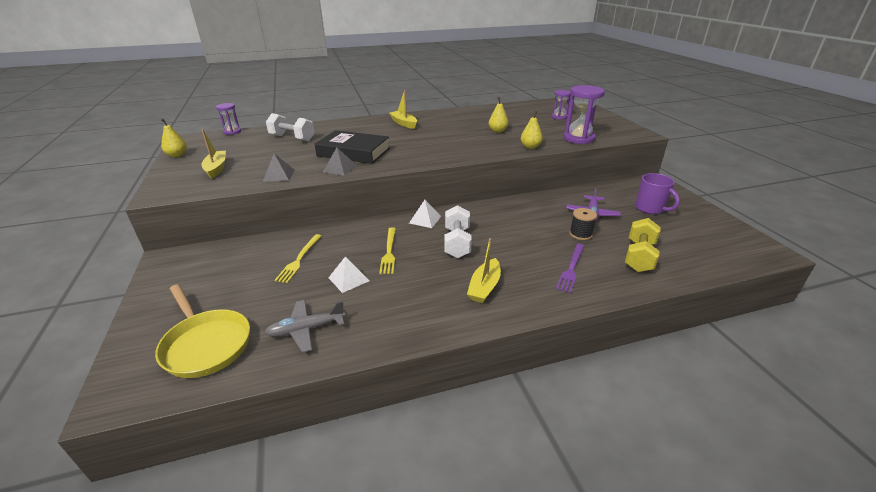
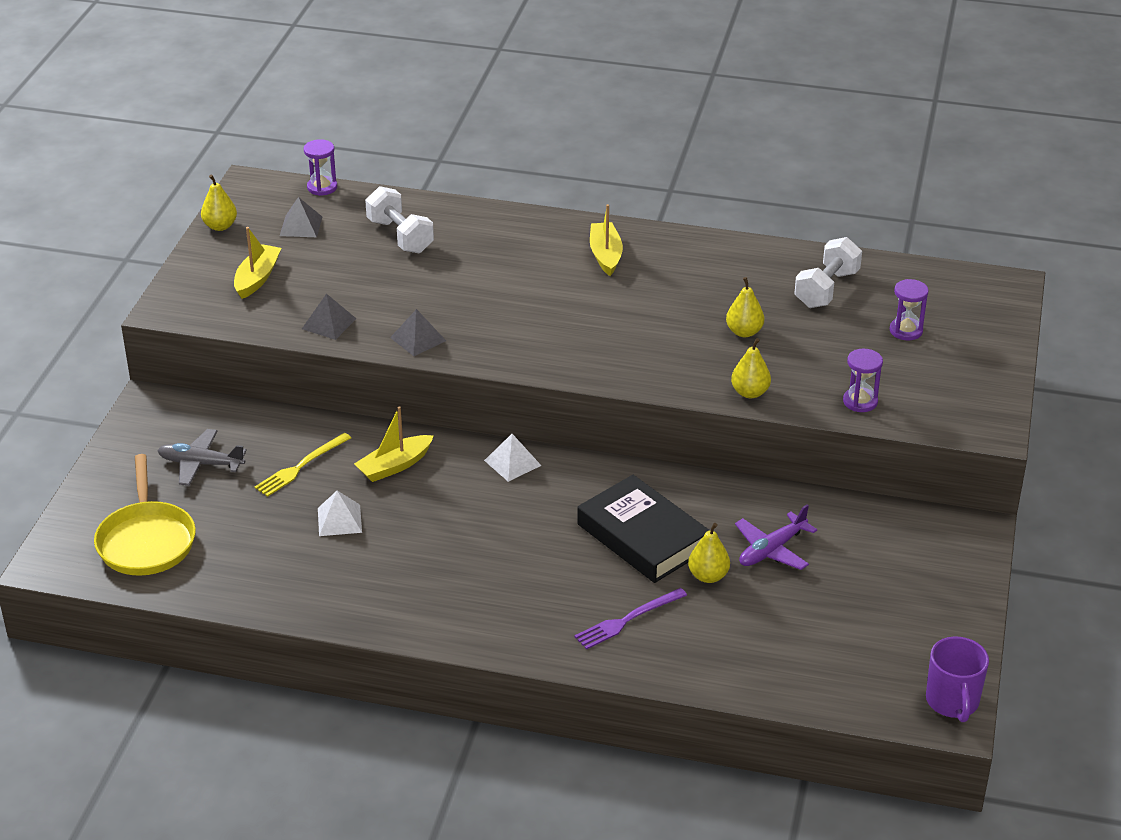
camera: 30 degrees right, 5 degrees up
grey plane [265,300,345,353] -> grey plane moved to [157,429,247,486]
black book [315,130,390,164] -> black book moved to [577,475,710,583]
yellow fork [379,227,396,274] -> none
white dumbbell [444,205,472,258] -> white dumbbell moved to [794,237,862,308]
yellow boat [467,238,501,303] -> yellow boat moved to [354,406,434,482]
purple hourglass [563,85,605,144] -> purple hourglass [843,349,883,412], size x0.58
black spool [569,208,597,240] -> yellow pear [688,523,730,583]
yellow dumbbell [625,218,661,272] -> none
purple mug [635,173,680,214] -> purple mug moved to [926,636,989,722]
none -> grey pyramid [280,197,322,237]

